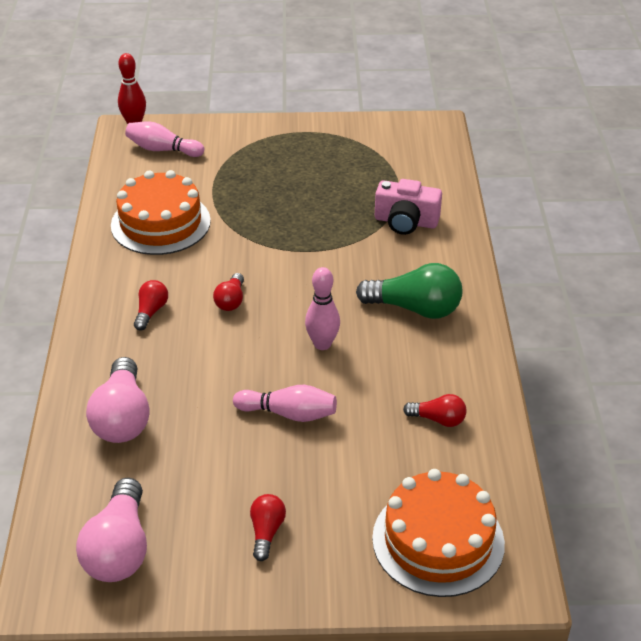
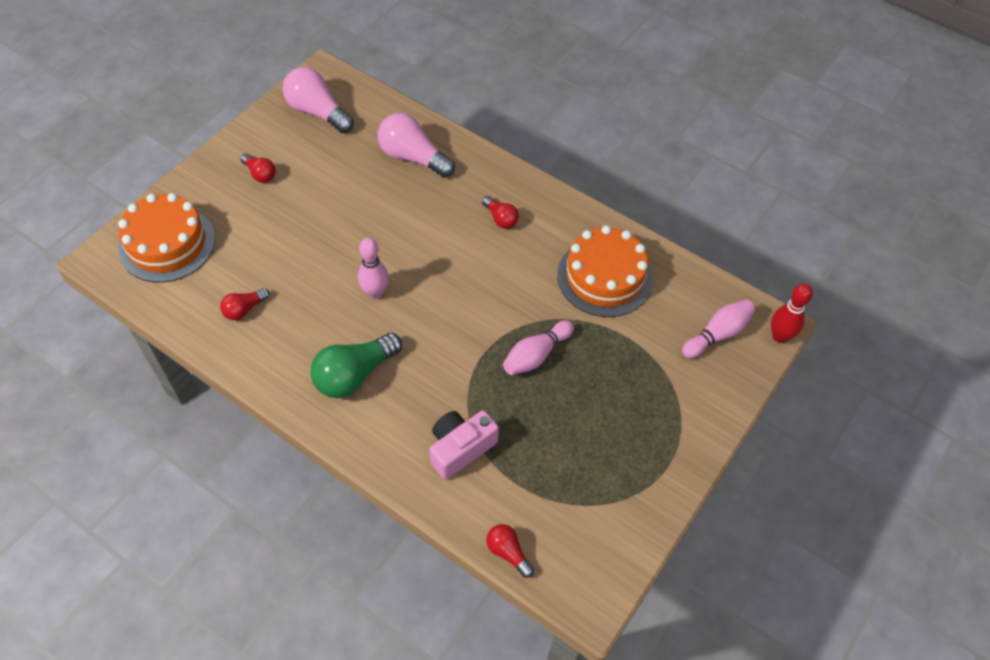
camera: 125 degrees right, 15 degrees up
red light bulb [213,273,244,311] -> red light bulb moved to [486,524,534,578]
pink bowling pin [233,385,337,422] -> pink bowling pin moved to [503,320,574,375]

